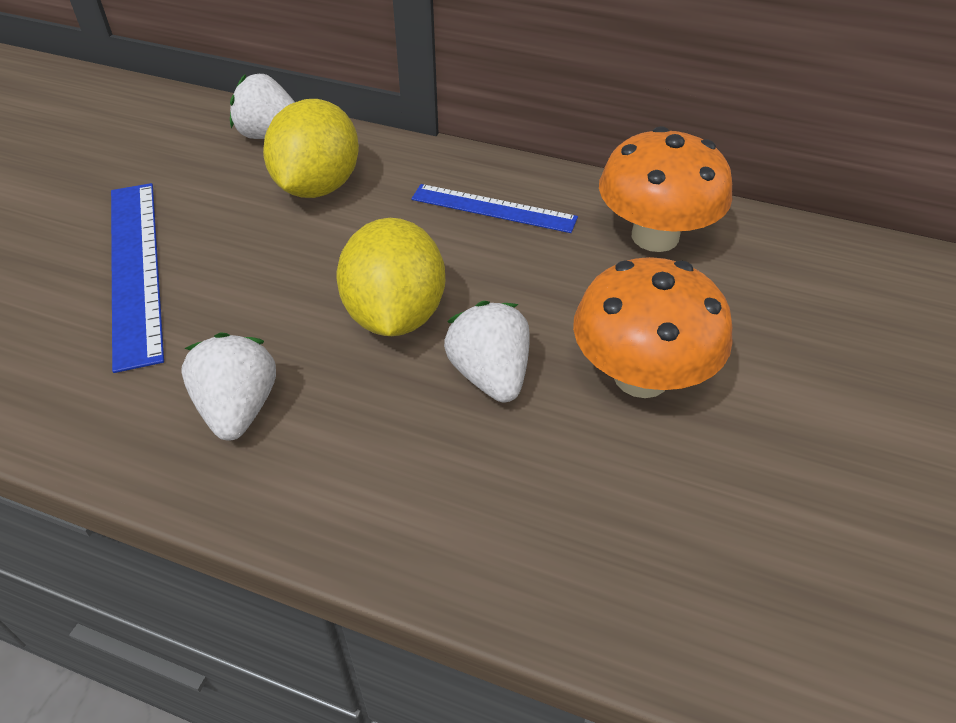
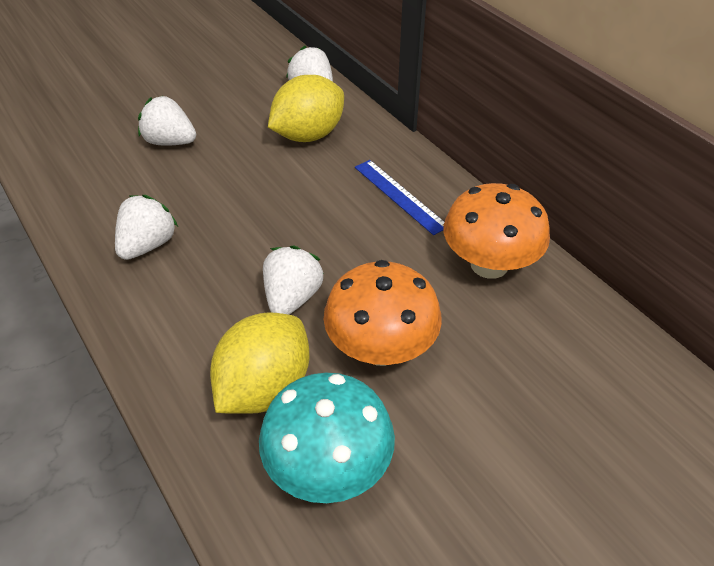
camera: 35 degrees right, 0 degrees up
blue ruler [111,183,164,373] -> white strawberry [138,96,196,146]
yellow lemon [336,218,445,336] -> yellow lemon moved to [210,312,309,414]
none -> turquoise mushroom [259,373,395,503]

